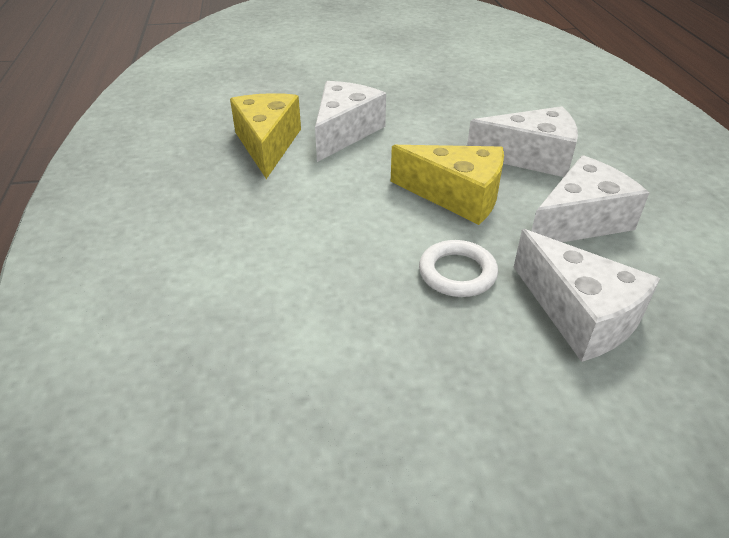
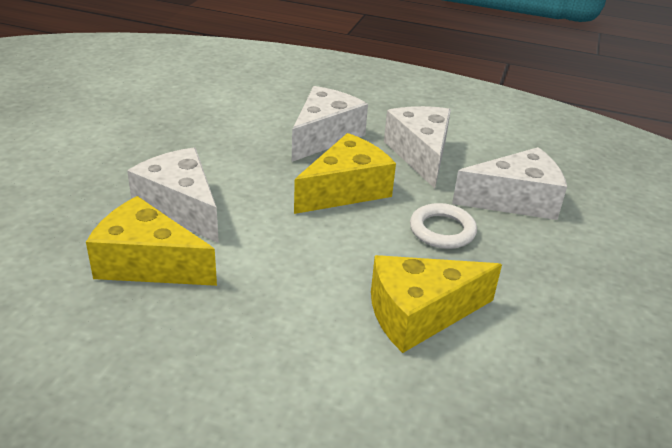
camera: 65 degrees left, 5 degrees down
none -> yellow cheese [371,255,502,353]

